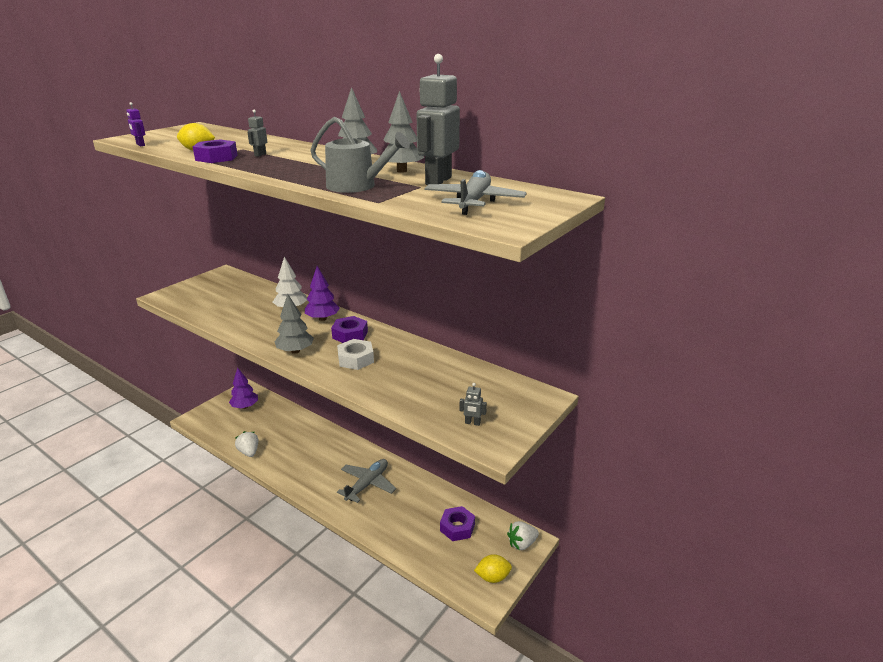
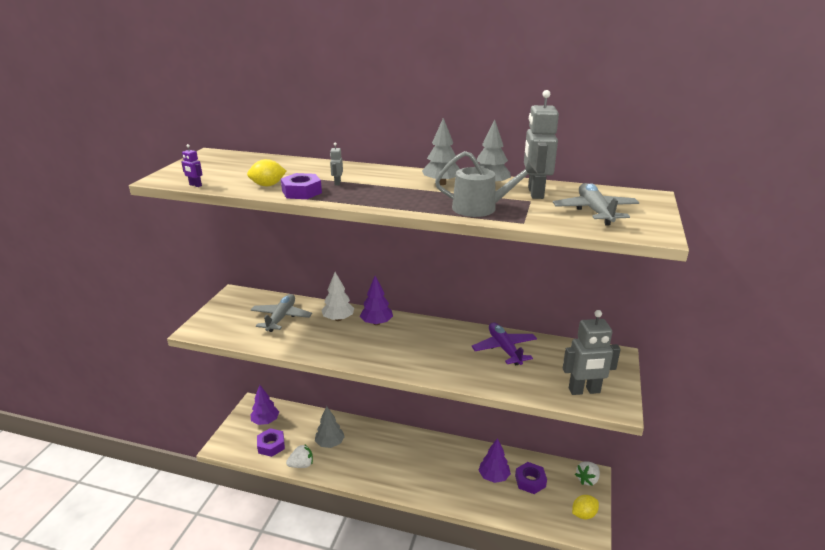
camera: 20 degrees left, 0 degrees up
white strawberry [235,431,259,457] -> white strawberry turned 120 degrees clockwise [286,444,313,468]
grey tree [274,294,314,354] -> grey tree moved to [315,406,345,448]
purple nut [331,316,368,343] -> purple nut moved to [257,428,285,457]
white nut [337,339,374,370] -> none
grey plane [337,459,396,503] -> grey plane moved to [251,294,312,332]
grey robot [459,383,487,426] -> grey robot [563,310,621,395], size x2.32
none -> purple plane [471,322,537,365]
none -> purple tree [478,438,511,483]

